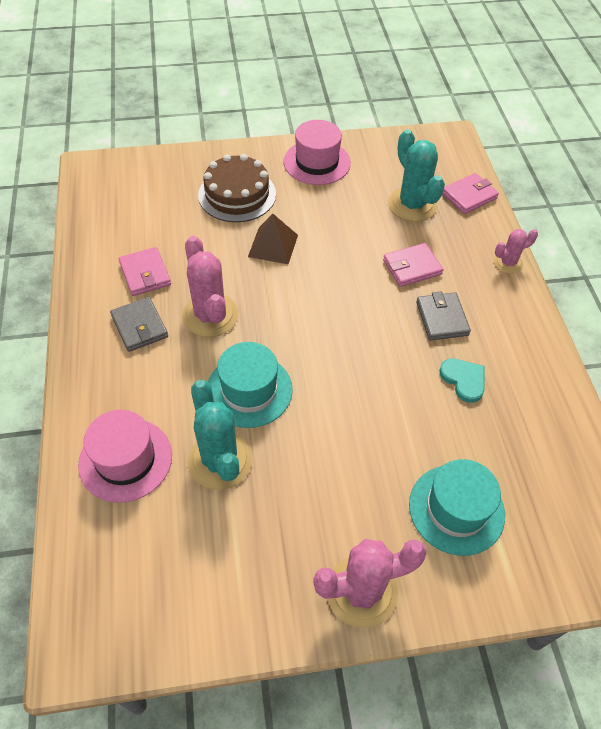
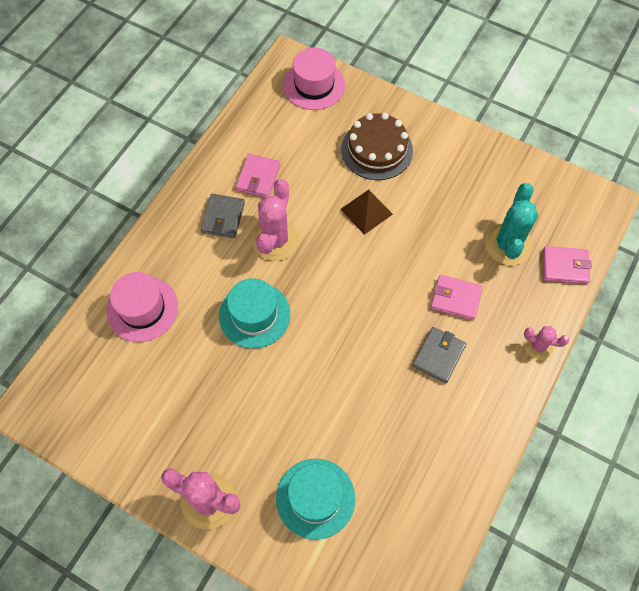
camera: 40 degrees right, 10 degrees up
turquoise cactus [188,380,253,490] -> none
pink hat [284,120,351,185] -> pink hat moved to [283,47,345,110]
turquoise heart [439,358,485,403] -> none

